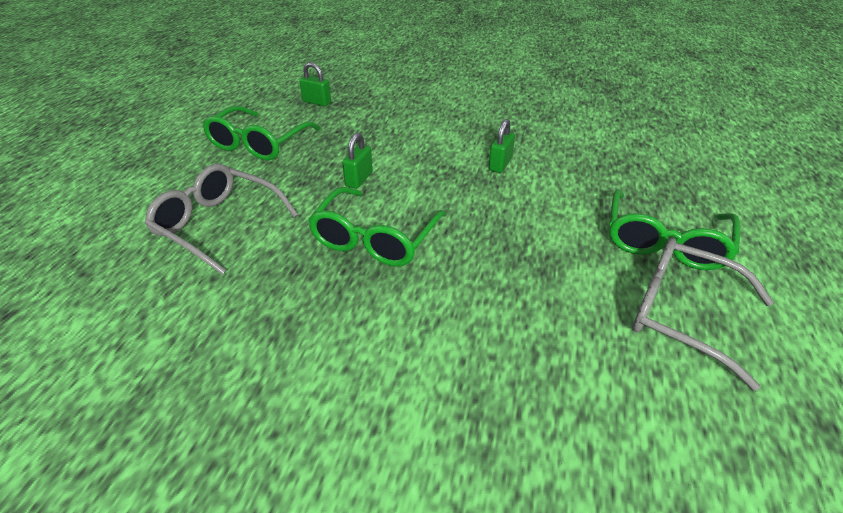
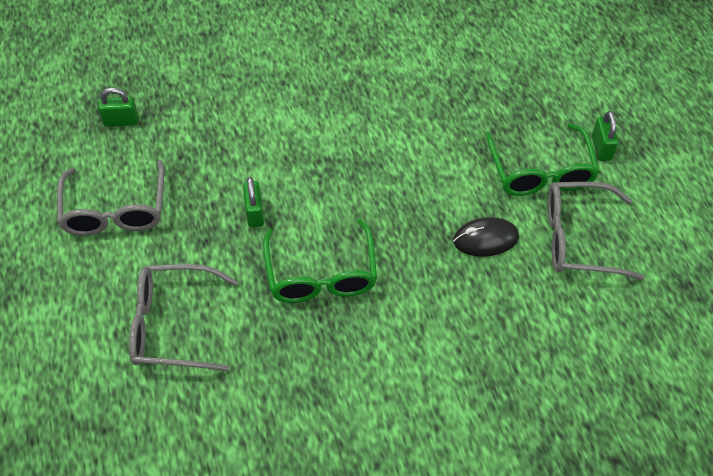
camera: 30 degrees left, 15 degrees up
green glasses [203,106,321,161] -> grey glasses [57,160,164,236]
green padlock [489,119,515,173] -> green padlock moved to [592,111,618,161]
none -> black mouse [453,217,519,257]

